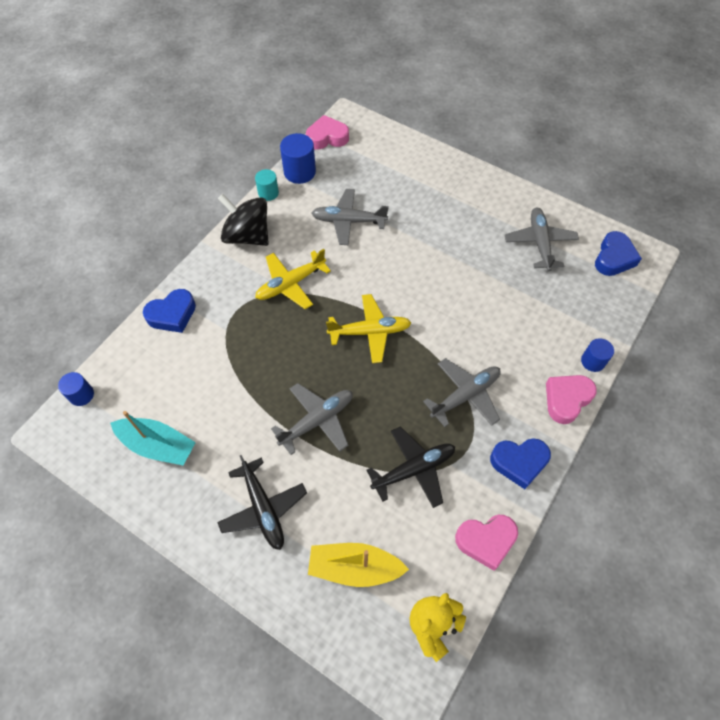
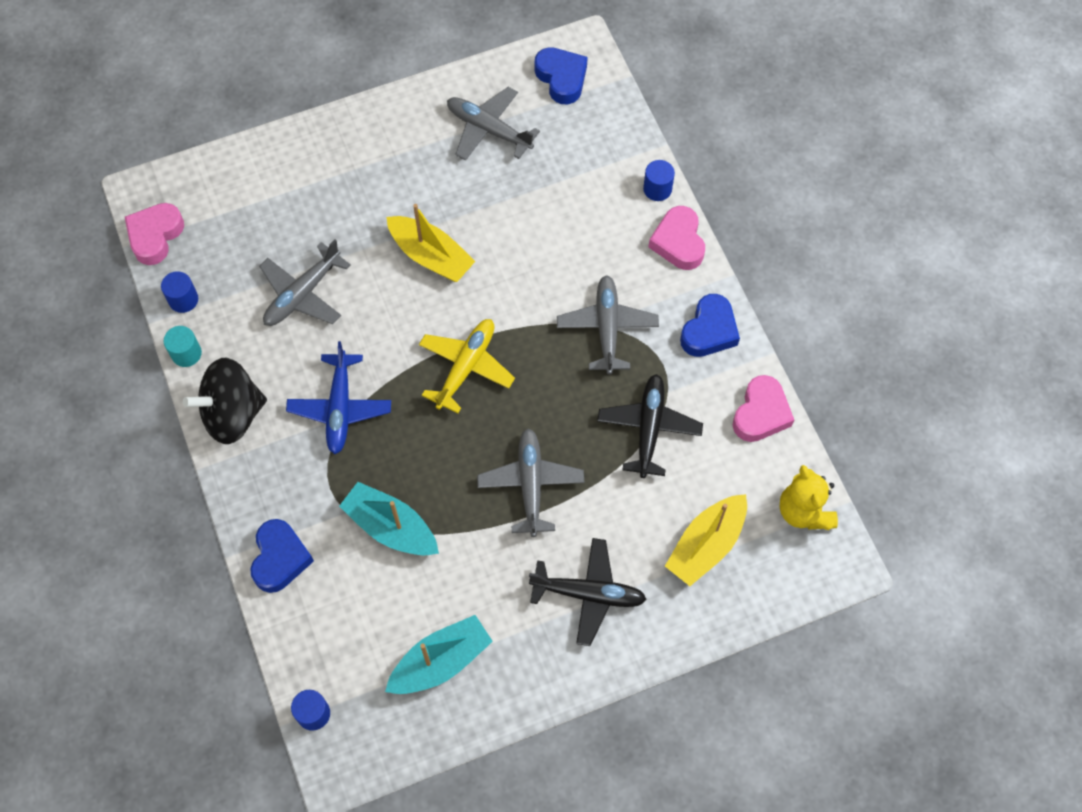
camera: 55 degrees left, 5 degrees up
yellow plane [255,249,331,309] -> blue plane [286,341,391,454]
blue cylinder [280,133,316,184] -> blue cylinder [161,271,198,313], size x0.63
none -> turquoise boat [339,482,439,555]
none -> yellow boat [386,204,475,282]

